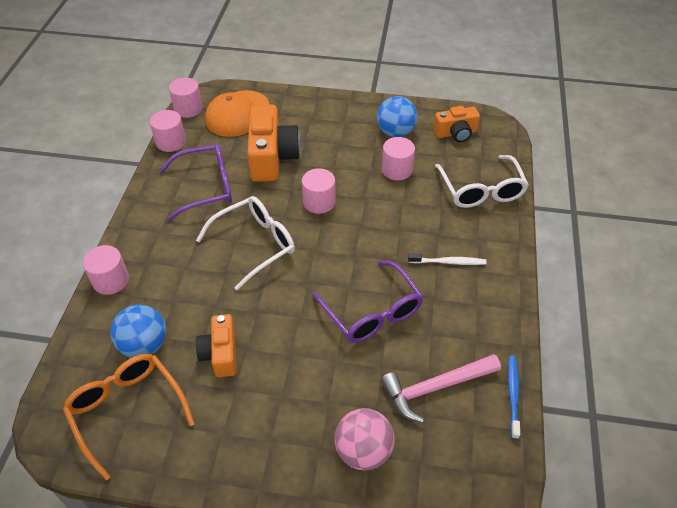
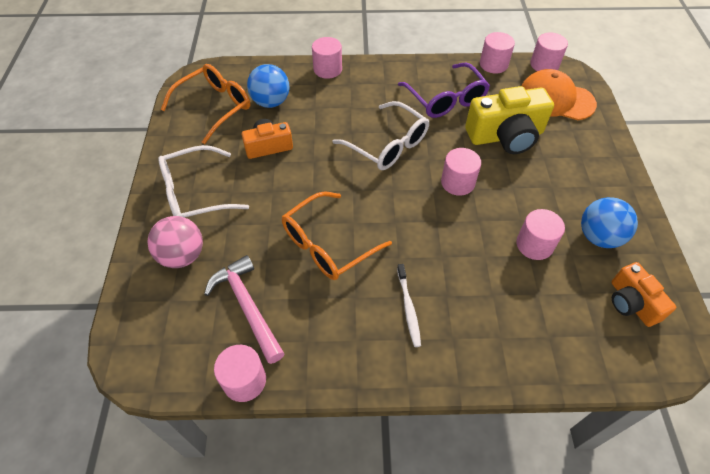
camera: 80 degrees right, 5 degrees up
orange camera [247,104,300,182] -> yellow camera [465,86,554,154]
purple glasses [312,261,424,343] -> orange glasses [282,192,392,280]
white glasses [435,155,529,208] -> white glasses moved to [158,145,249,218]
blue toothbrush [508,356,520,439] -> pink cylinder [214,345,266,402]

